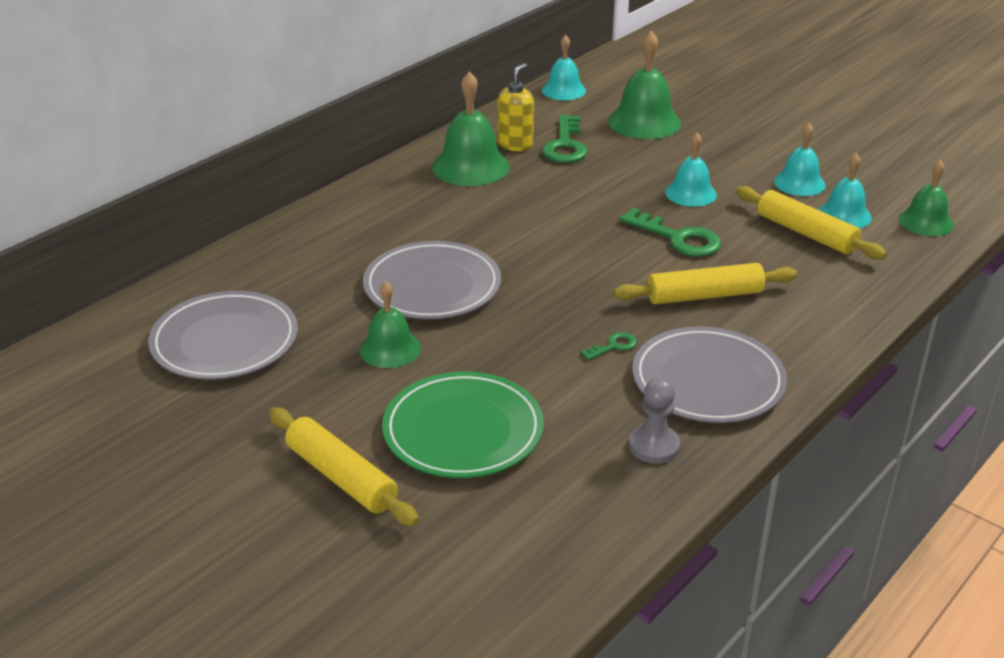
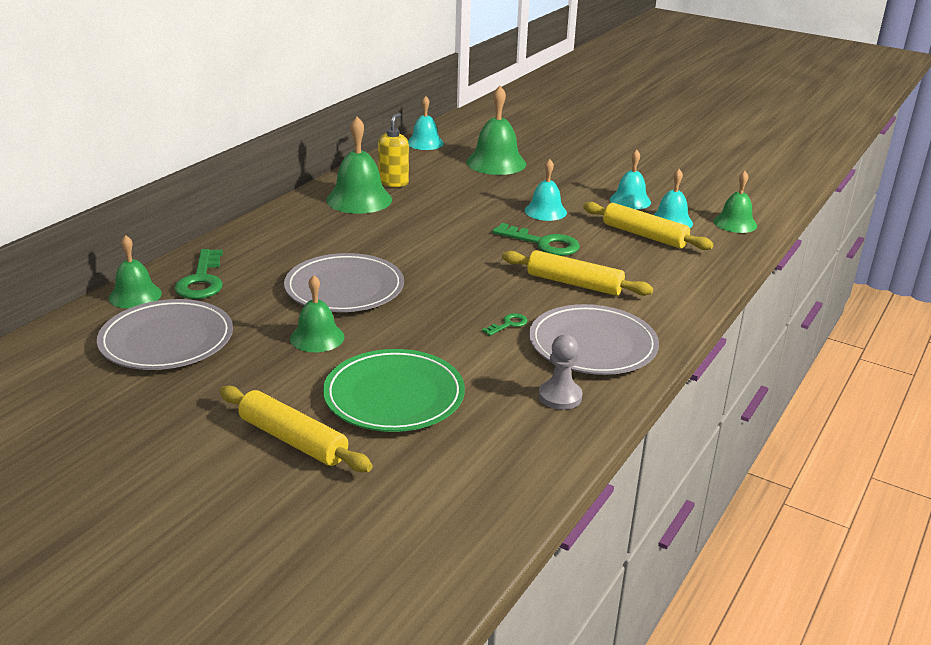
camera: 10 degrees left, 5 degrees down
green key [542,115,588,163] -> green key moved to [174,249,223,299]
yellow rolling pin [614,263,797,304] -> yellow rolling pin turned 45 degrees clockwise [502,250,653,296]
none -> green bell [109,235,162,309]

